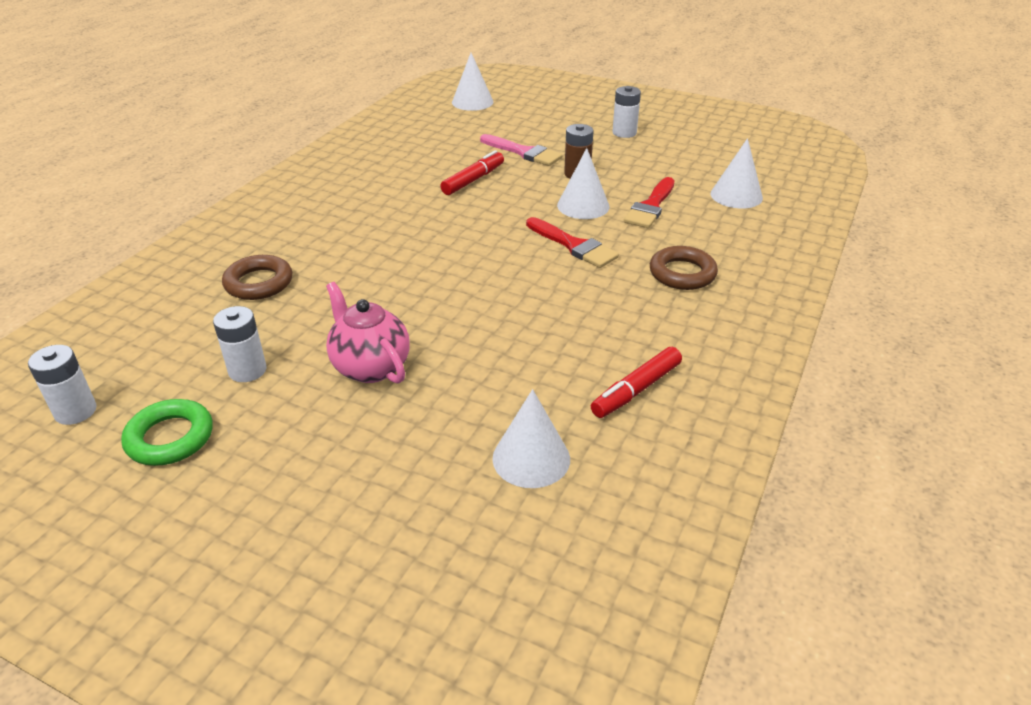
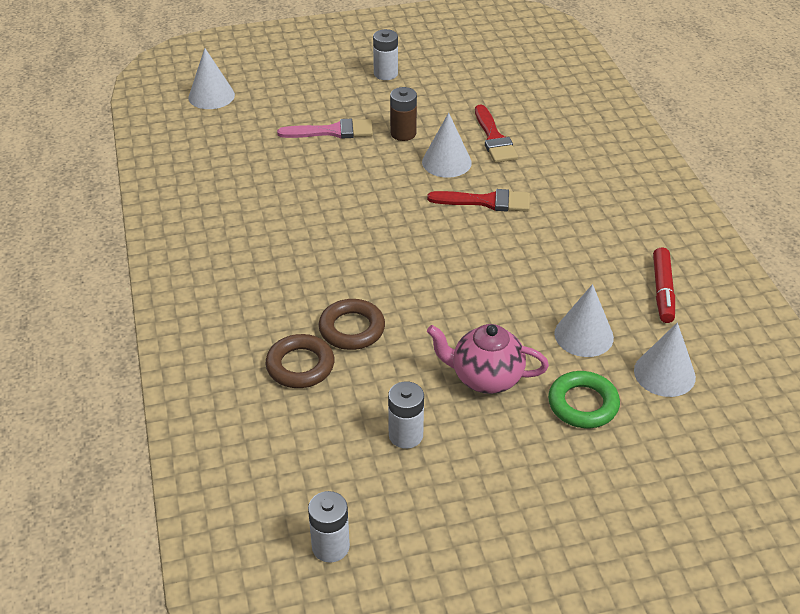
camera: 40 degrees left, 5 degrees up
green ring [121,399,213,466] -> green ring moved to [548,371,620,428]
red marker [440,150,504,195] -> none
brown ring [650,246,718,290] -> brown ring moved to [318,299,385,350]
white cone [711,138,763,208] -> white cone moved to [554,284,614,357]

